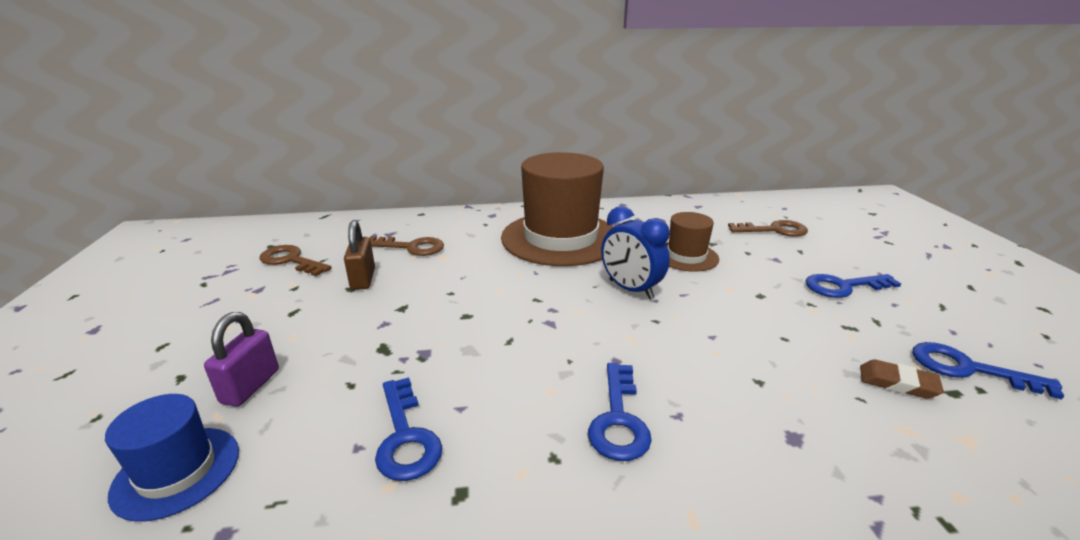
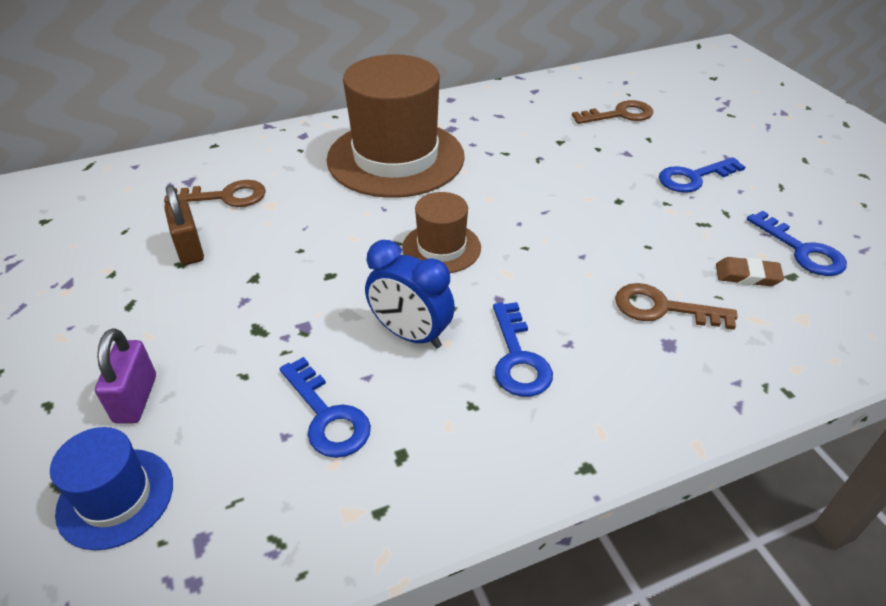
camera: 15 degrees left, 15 degrees up
brown key [260,245,332,276] -> brown key moved to [615,283,738,330]
blue clock [601,206,670,299] -> blue clock moved to [365,240,455,349]
brown hat [666,212,719,272] -> brown hat moved to [402,192,481,273]
blue key [912,342,1064,400] -> blue key turned 135 degrees counterclockwise [747,211,847,276]

